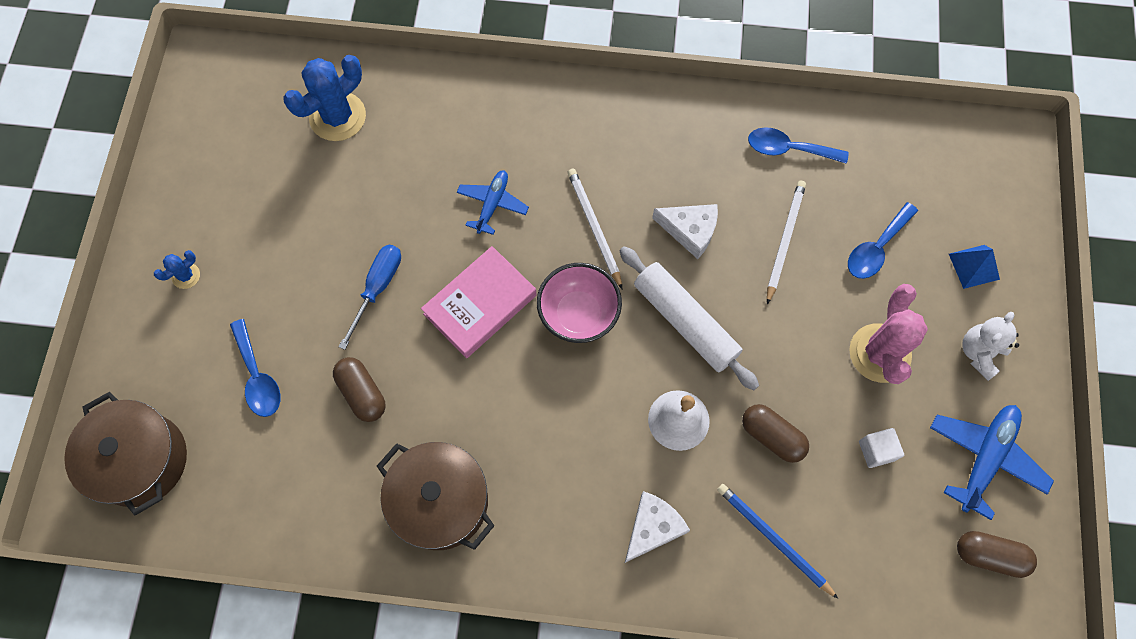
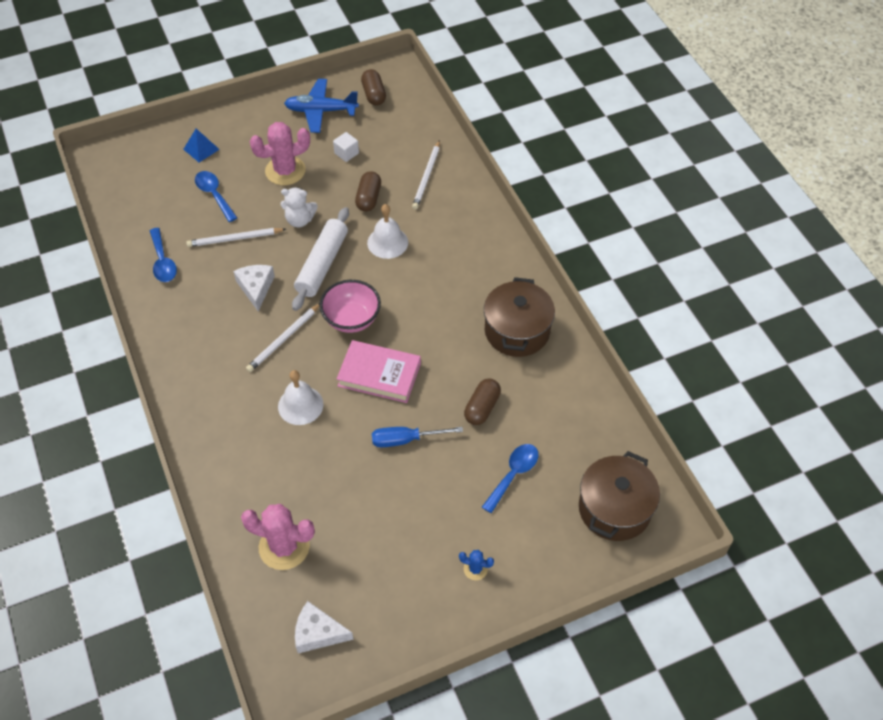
camera: 120 degrees left, 15 degrees down
blue cactus [283,55,366,141] -> pink cactus [241,504,315,570]
blue plane [457,170,529,235] -> white bell [278,370,323,425]
white cheese [625,491,690,563] -> white cheese moved to [295,601,354,653]
blue pencil [717,484,838,599] -> white pencil [412,140,440,209]
blue spoon [848,202,918,279] -> blue spoon turned 135 degrees counterclockwise [195,171,237,222]
white teddy bear [962,312,1019,381] -> white teddy bear moved to [280,187,317,227]

